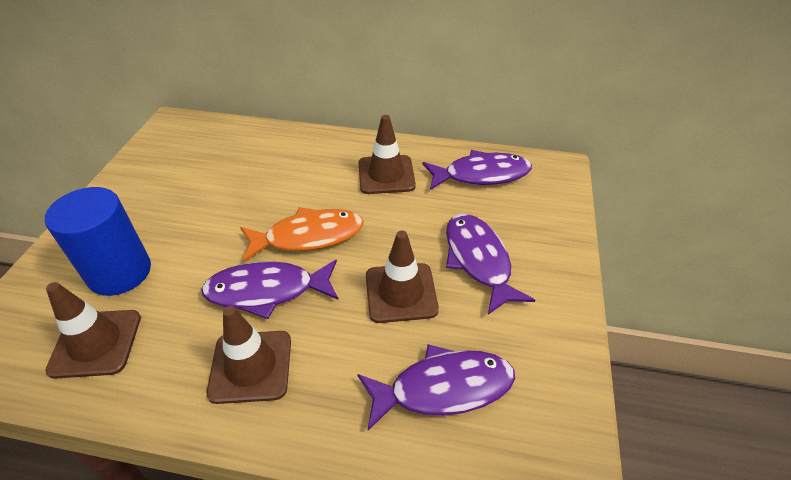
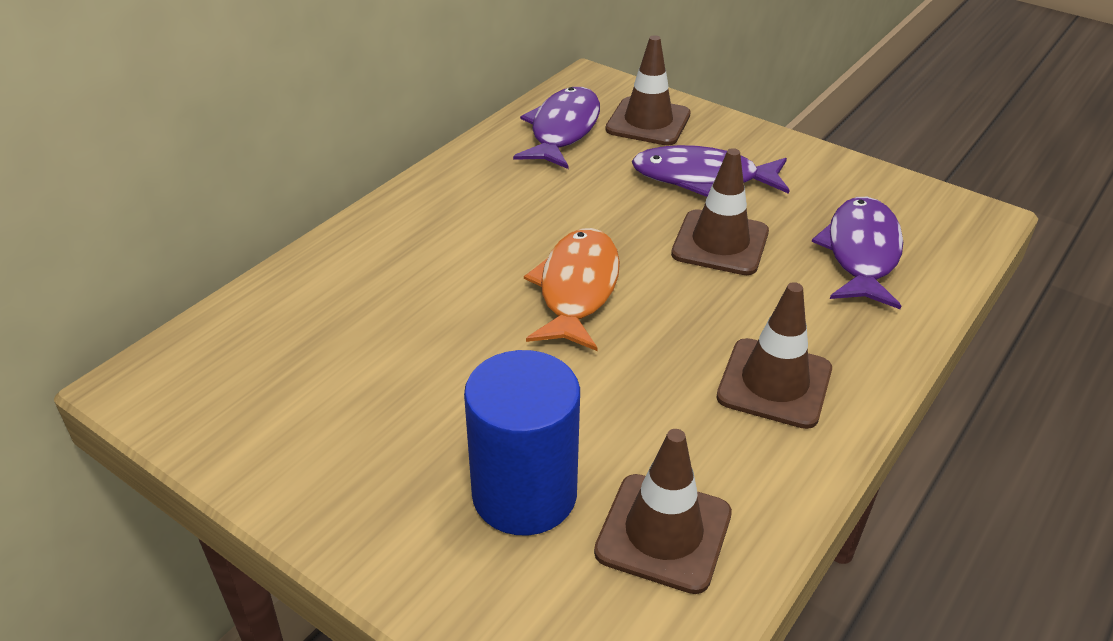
camera: 65 degrees left, 5 degrees down
purple fish [201,259,338,319] -> none
brown traffic cone [358,115,416,194] -> brown traffic cone moved to [605,35,691,146]

